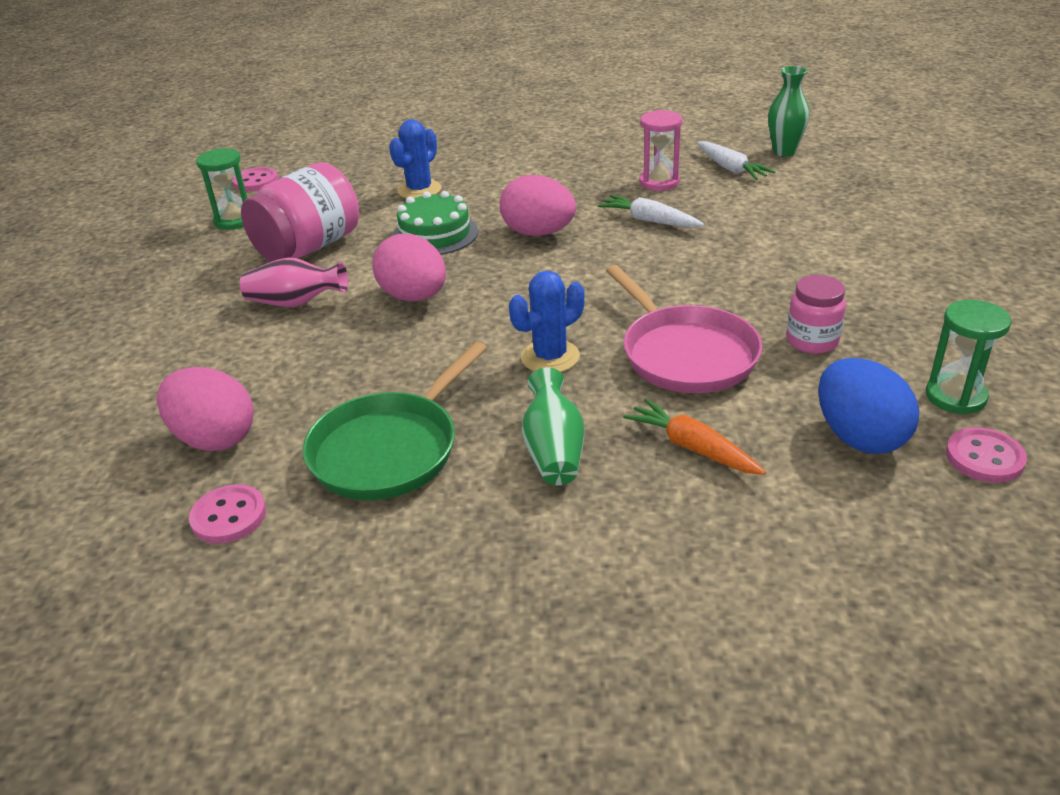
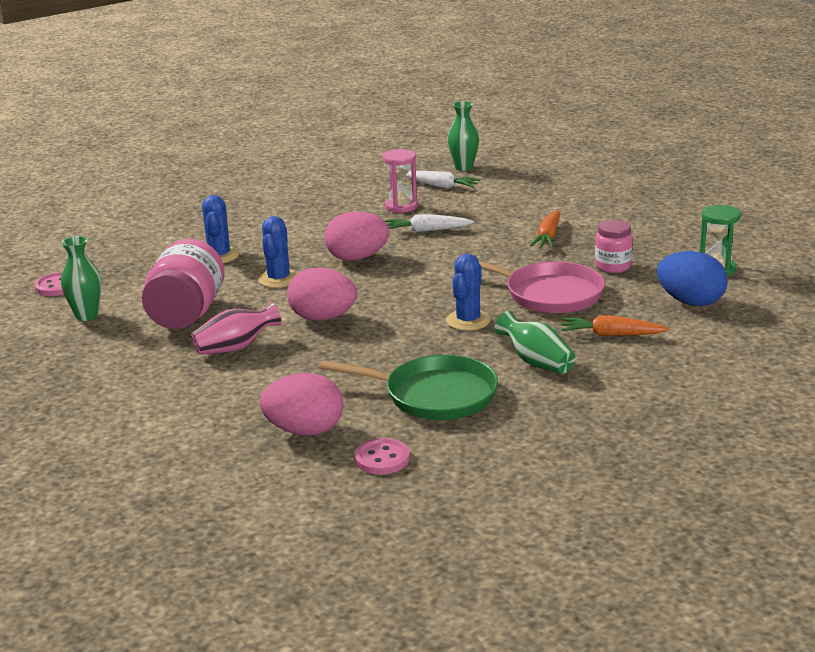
camera: 35 degrees left, 10 degrees down
green hourglass [196,148,247,230] -> green vase [61,236,102,321]
green pan [303,342,487,500] -> green pan turned 75 degrees counterclockwise [319,355,498,420]
green cake [392,191,478,255] -> blue cactus [258,216,298,288]
pink button [946,427,1027,483] -> none
none -> orange carrot [530,210,560,248]

